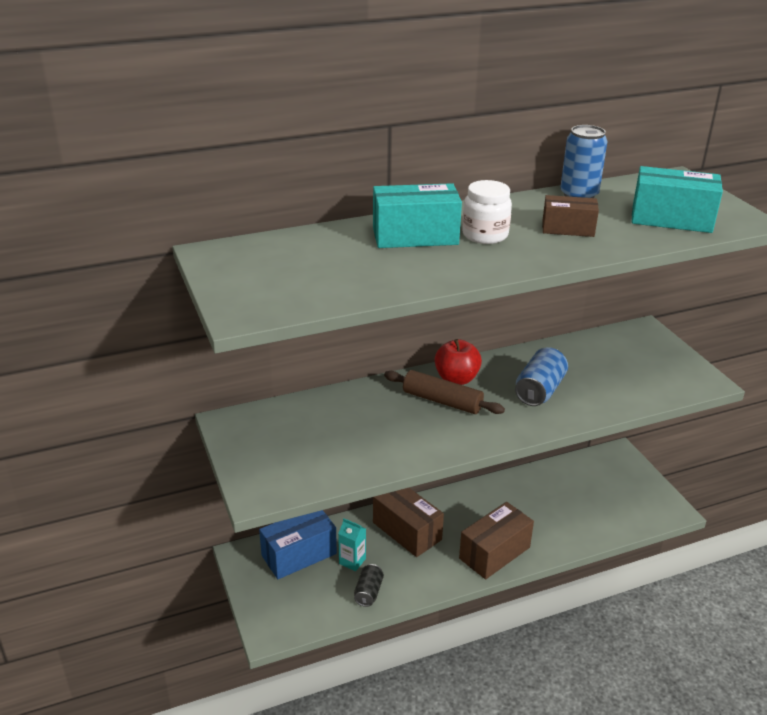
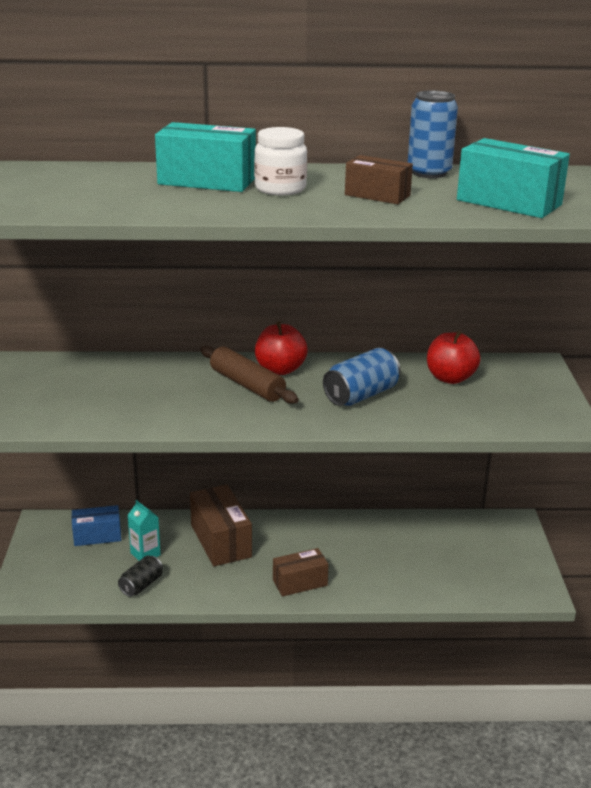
camera: 20 degrees right, 5 degrees down
blue box [259,510,337,579] -> blue box [72,505,121,546], size x0.64
brown box [459,502,534,579] -> brown box [273,548,329,597], size x0.64
none -> red apple [427,330,481,384]

